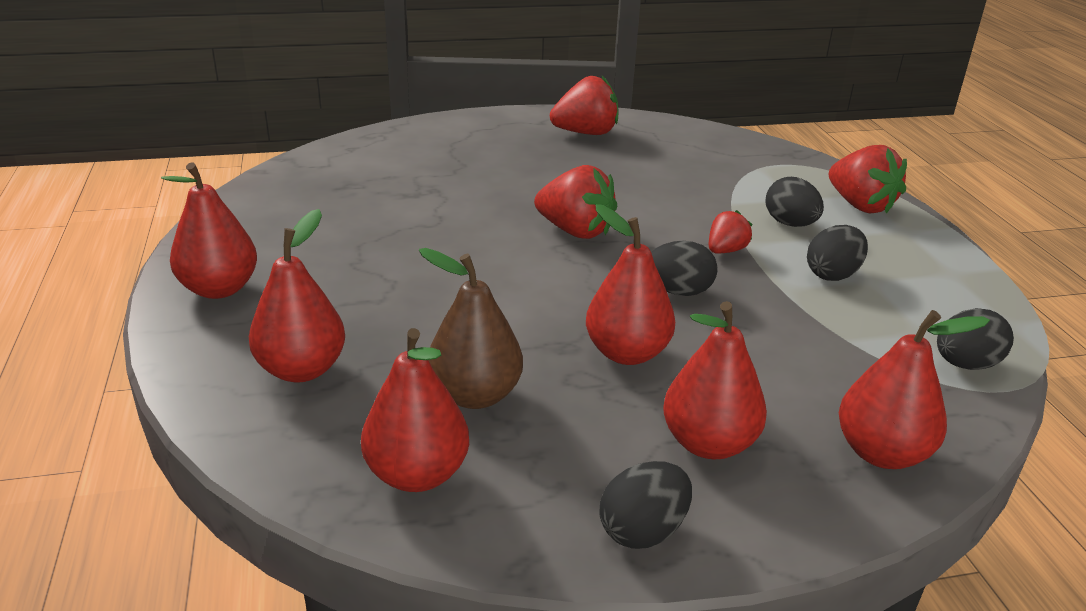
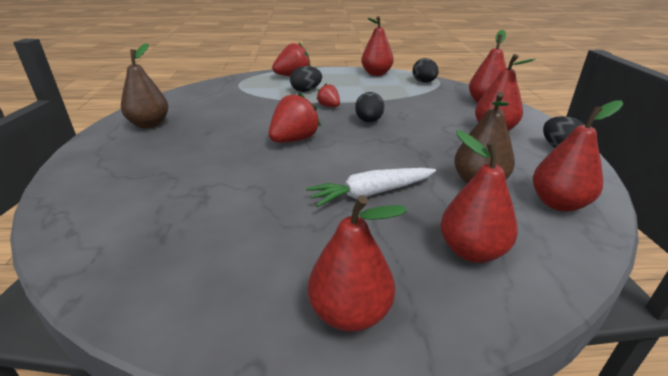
camera: 80 degrees left, 0 degrees up
red strawberry [550,76,619,135] -> brown pear [121,43,168,128]
red pear [586,204,675,365] -> red pear moved to [361,16,394,76]
black egg [807,225,868,281] -> none
none -> white carrot [306,168,436,207]

